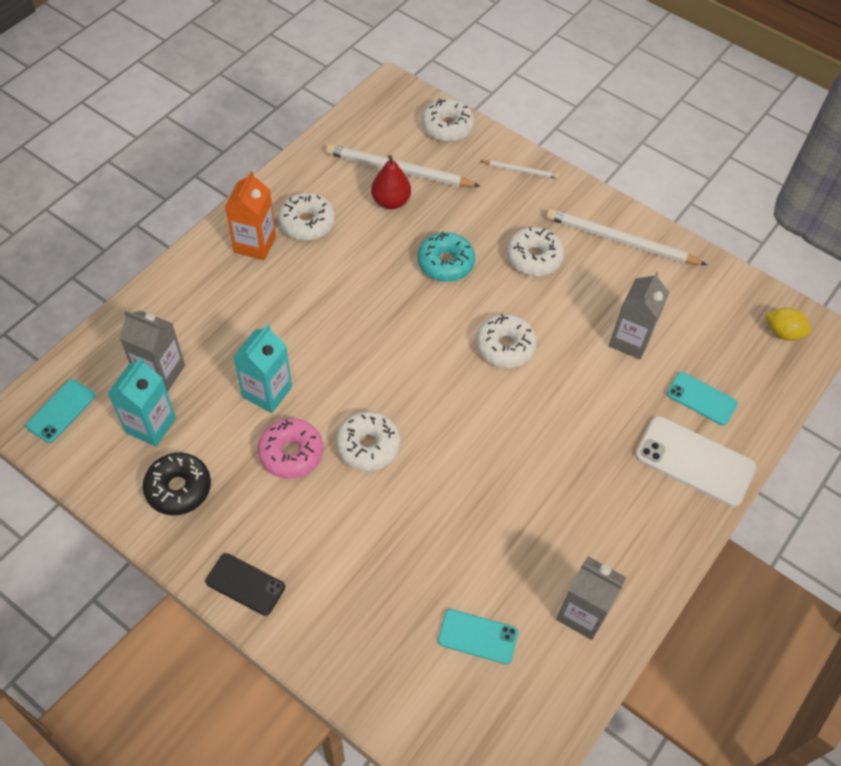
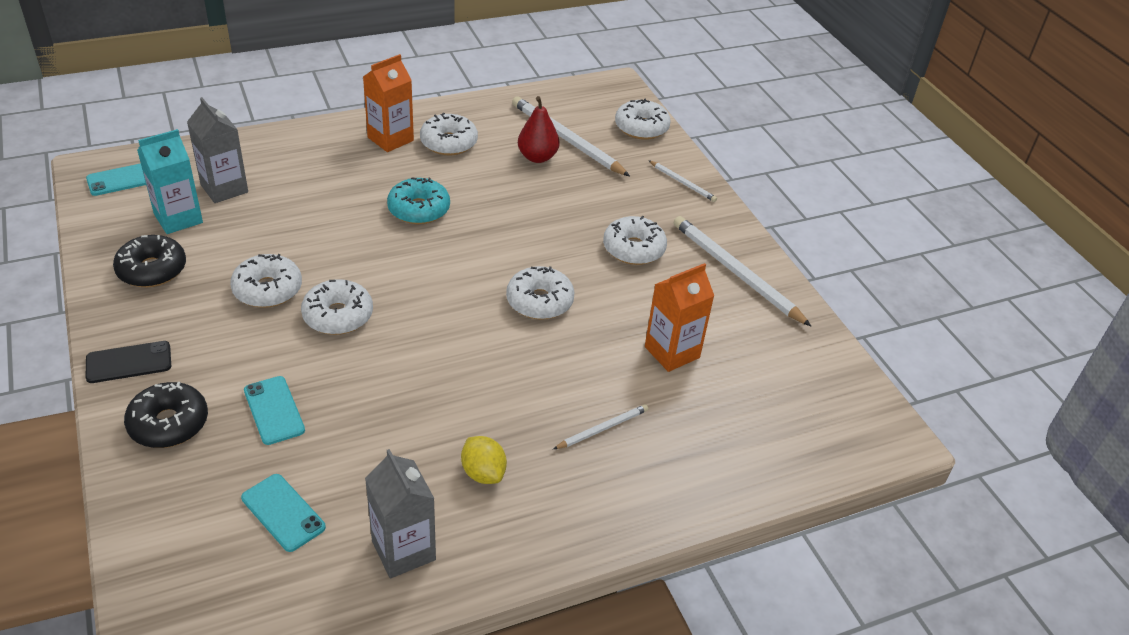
camera: 30 degrees right, 15 degrees down
black phone [206,553,285,616] -> black phone turned 75 degrees counterclockwise [86,341,171,383]
turquoise carton [233,324,292,413] -> none
pink donut [258,418,323,479] -> white donut [230,254,302,308]
turquoise donut [418,232,475,282] -> turquoise donut moved to [387,177,450,224]
grey carton [609,272,669,360] -> orange carton [645,263,714,372]
white phone [635,416,756,507] -> none
turquoise phone [666,372,738,426] -> turquoise phone moved to [244,376,305,445]
yellow lemon [765,307,811,341] -> yellow lemon moved to [461,436,507,484]
none -> black donut [124,382,208,448]
none -> white pencil [553,404,648,449]

